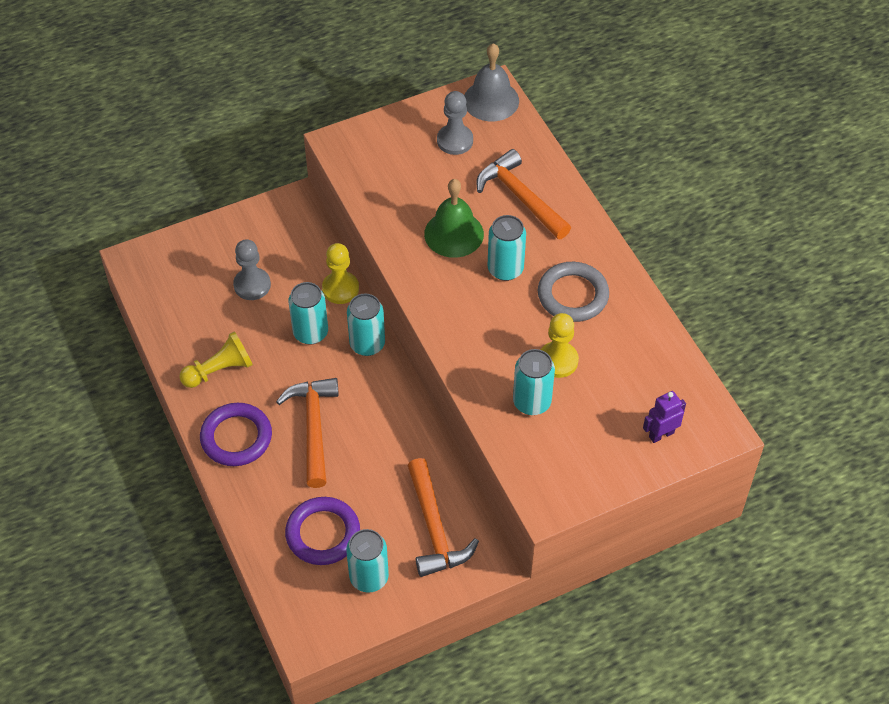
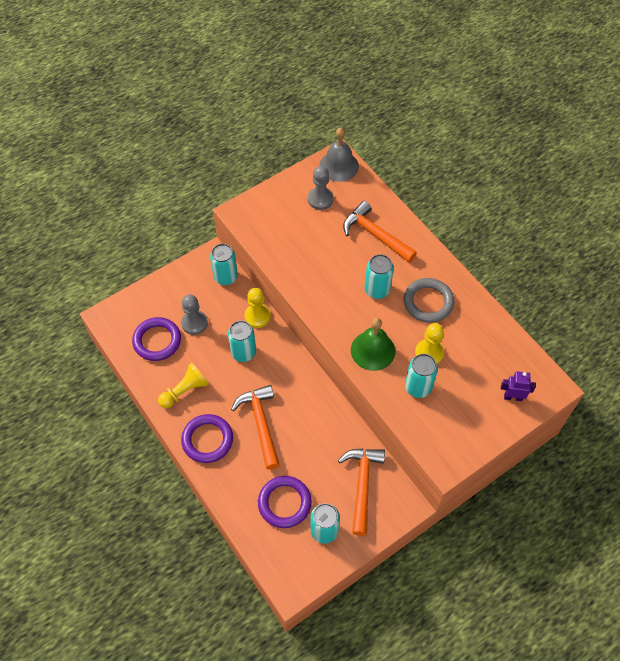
camera: 10 degrees left, 5 degrees up
turquoise can [347,294,385,356] -> turquoise can moved to [210,244,238,285]
orange hammer [408,458,479,577] -> orange hammer turned 150 degrees counterclockwise [338,449,385,536]
green bell [424,179,484,258] -> green bell moved to [351,318,395,371]
purple robot [643,391,686,443] -> purple robot turned 45 degrees clockwise [501,372,536,401]
none -> purple ring [132,317,181,361]

